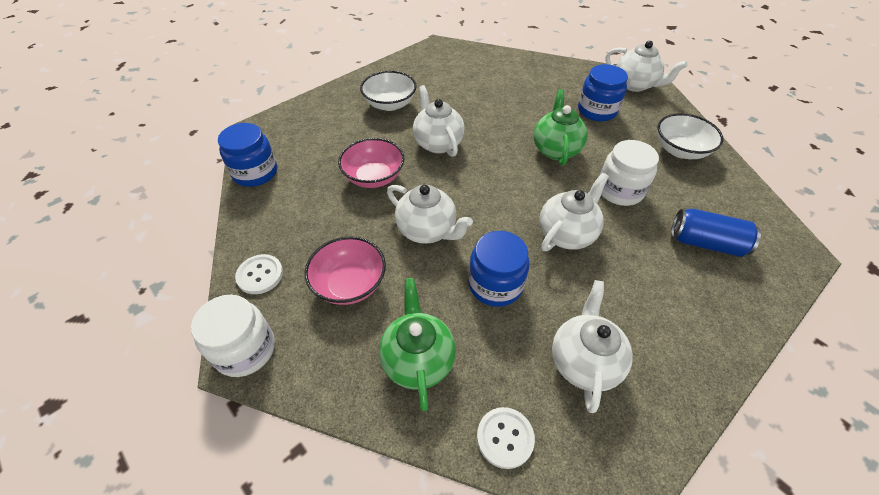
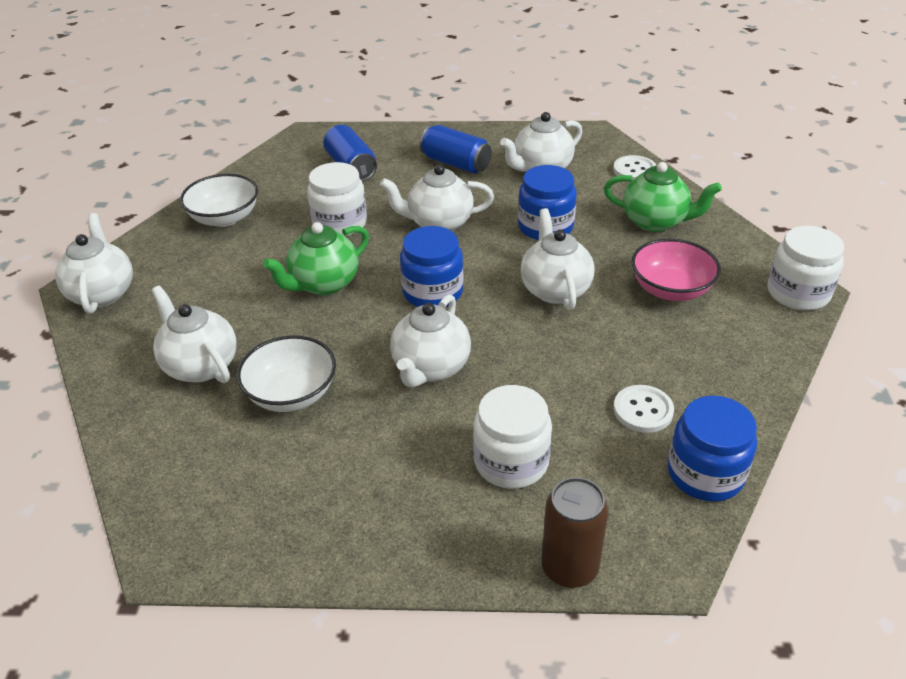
camera: 135 degrees left, 10 degrees down
white button [235,254,283,294] -> white button moved to [614,385,674,433]
pink bowl [338,138,404,188] -> none
white bowl [360,71,417,111] -> white bowl moved to [236,335,336,412]
green teapot [379,278,456,411] -> green teapot turned 105 degrees counterclockwise [604,162,722,232]
blue jar [578,64,628,121] -> blue jar moved to [400,226,464,307]
none -> white teapot [152,285,237,383]
none -> blue can [420,125,492,174]
none -> white jar [473,385,552,489]
none -> brown can [541,477,608,588]

